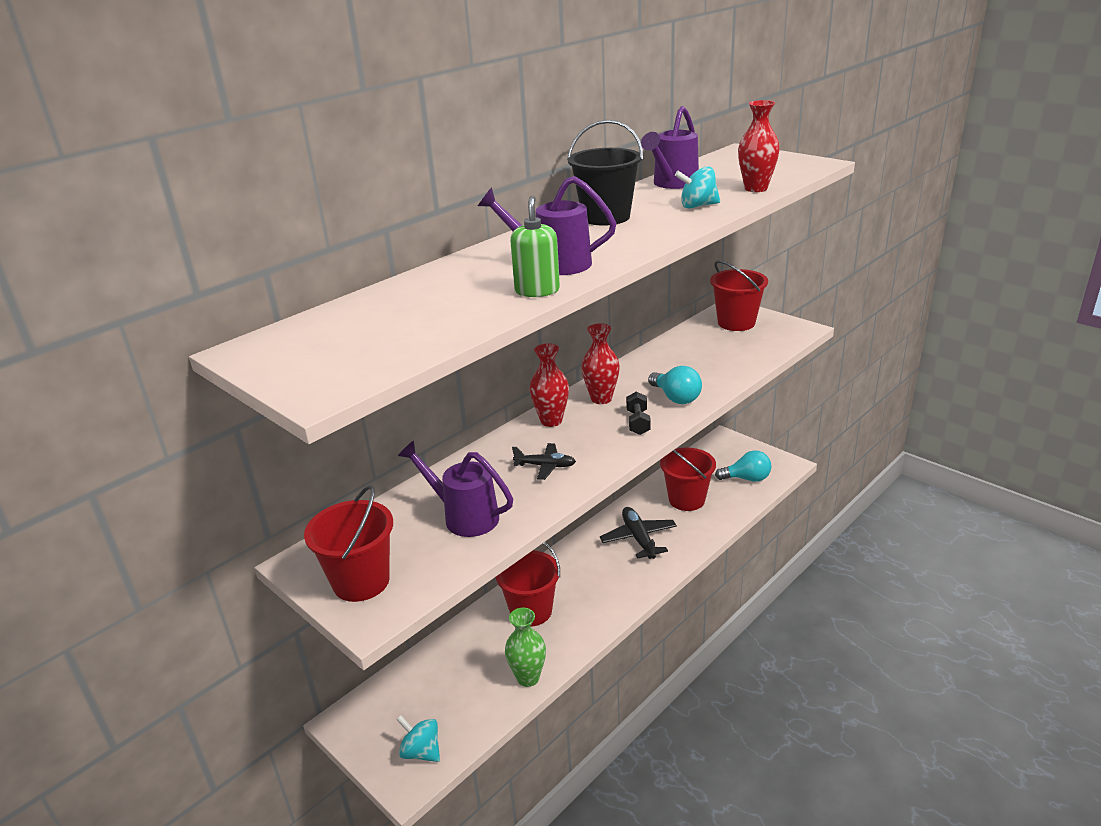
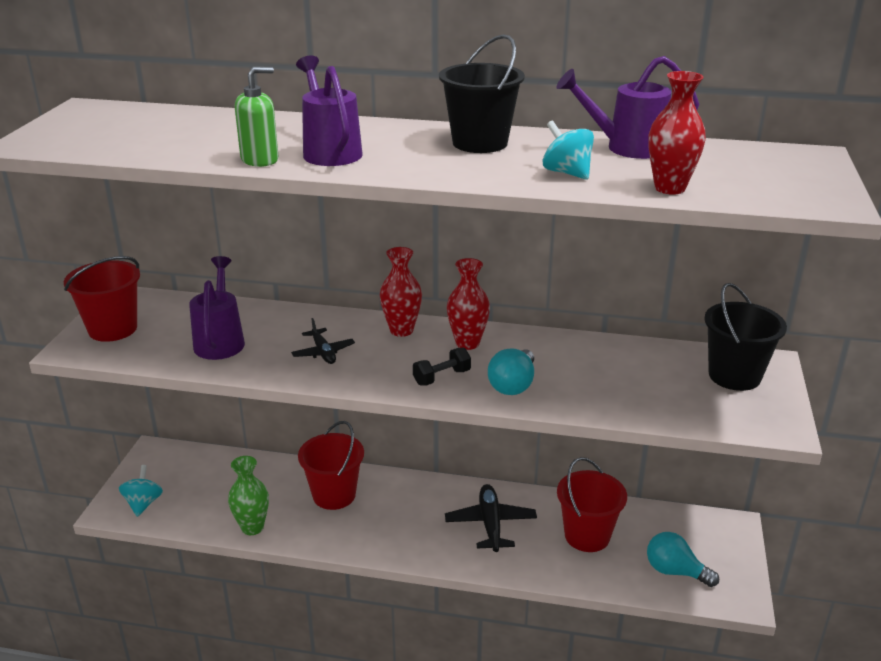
camera: 55 degrees right, 0 degrees up
black plane [600,507,677,559] -> black plane turned 45 degrees counterclockwise [445,484,537,552]
red bucket [710,261,768,331] -> black bucket [704,283,787,391]
turquoise light bulb [715,450,771,482] -> turquoise light bulb turned 150 degrees clockwise [647,532,719,587]

